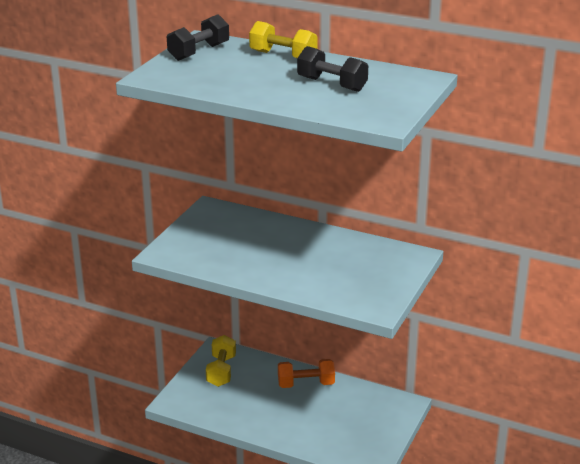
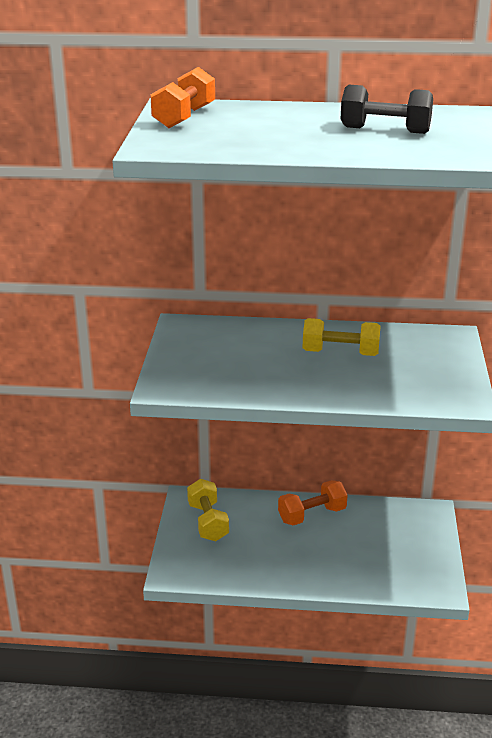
camera: 20 degrees left, 0 degrees up
black dumbbell [167,15,229,61] -> orange dumbbell [151,67,215,128]
yellow dumbbell [249,21,318,58] -> yellow dumbbell moved to [303,318,381,356]

